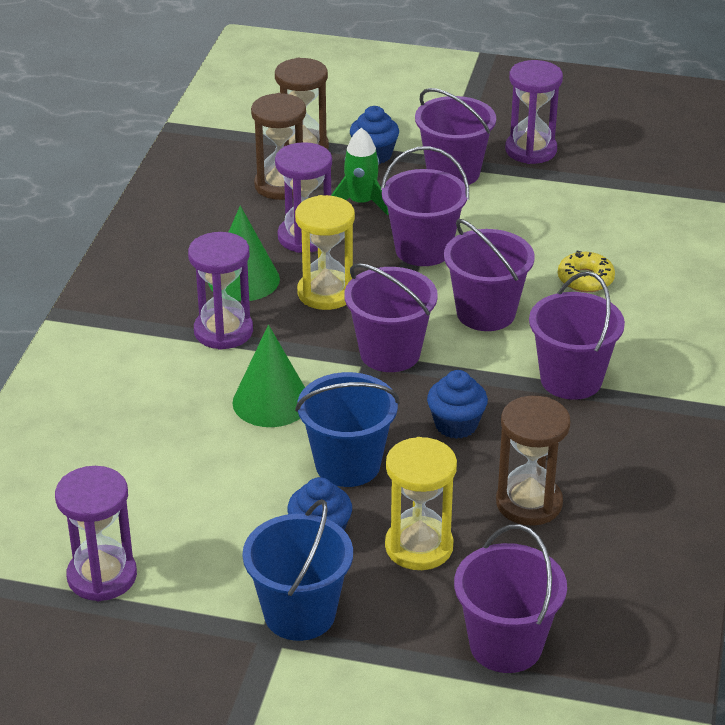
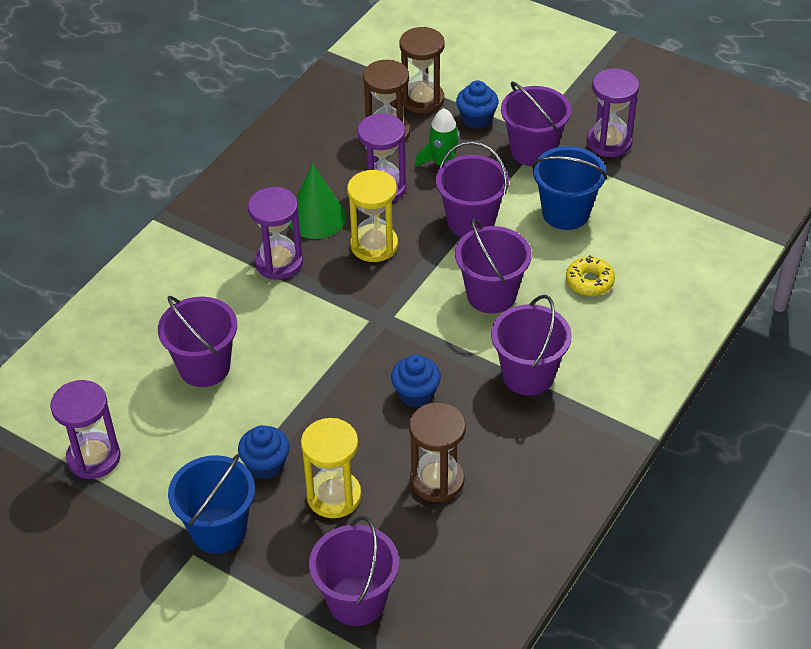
camera: 20 degrees right, 10 degrees up
green cone [233,325,305,427] -> none
blue bucket [295,372,400,487] -> blue bucket moved to [532,146,607,230]
purple bucket [344,263,438,372] -> purple bucket moved to [158,296,237,387]

